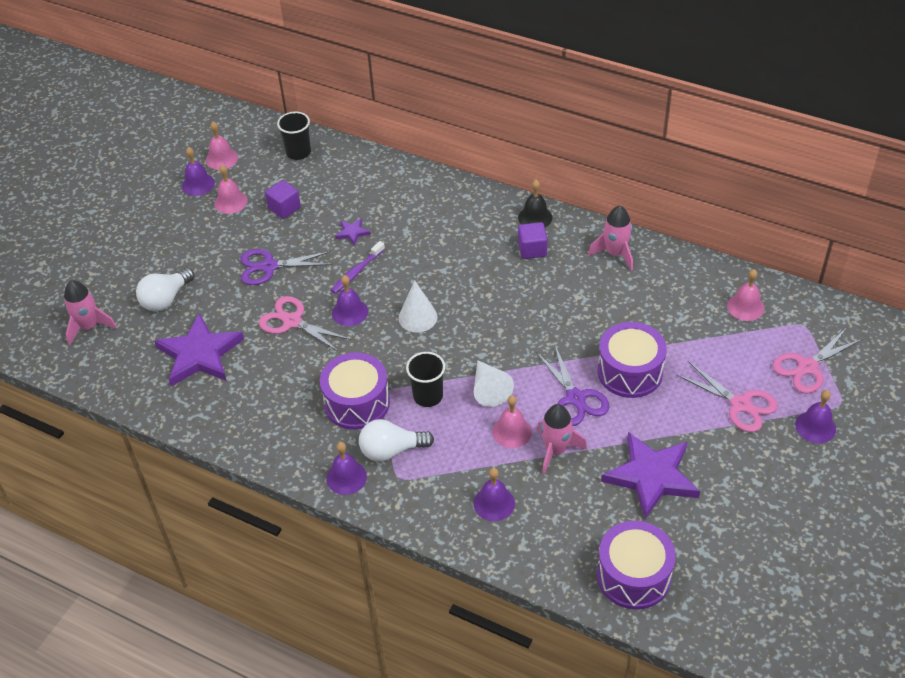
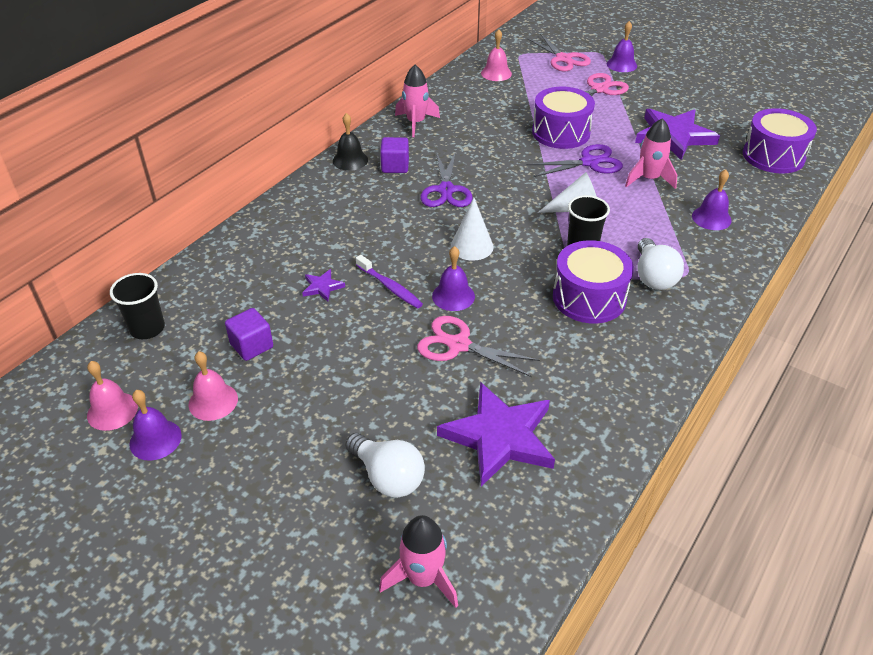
camera: 85 degrees left, 5 degrees down
purple scissors [241,249,332,285] -> purple scissors moved to [420,151,473,207]
pink scissors [259,296,351,352] -> pink scissors turned 75 degrees clockwise [417,316,540,377]
purple bell [326,442,367,495] -> none
pink bell [492,395,532,448] -> none

